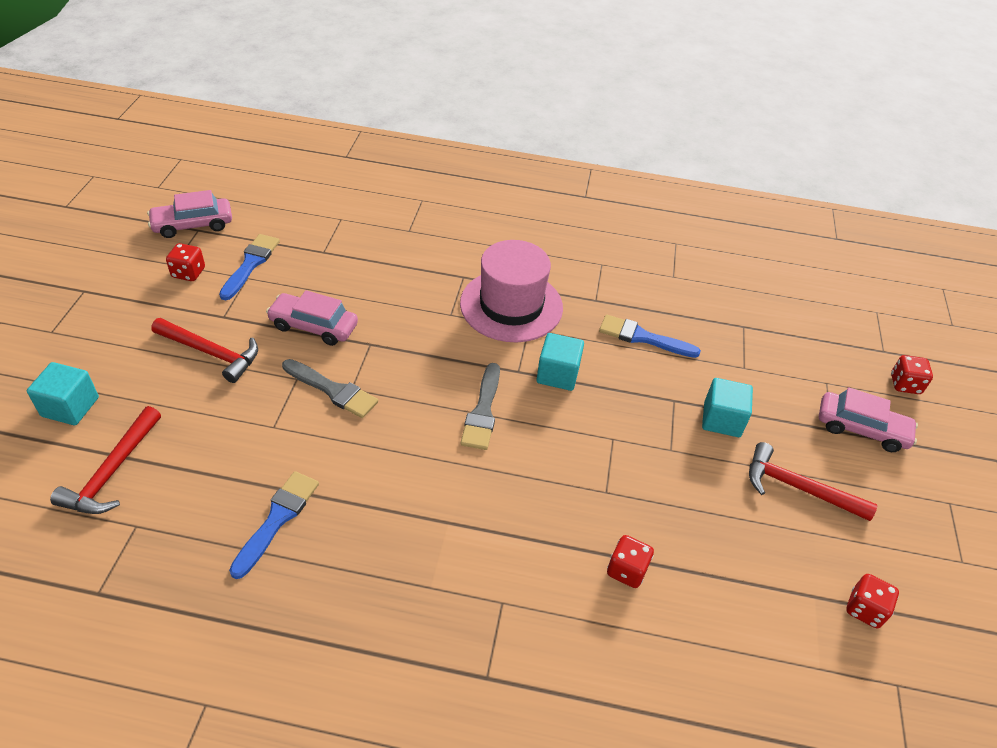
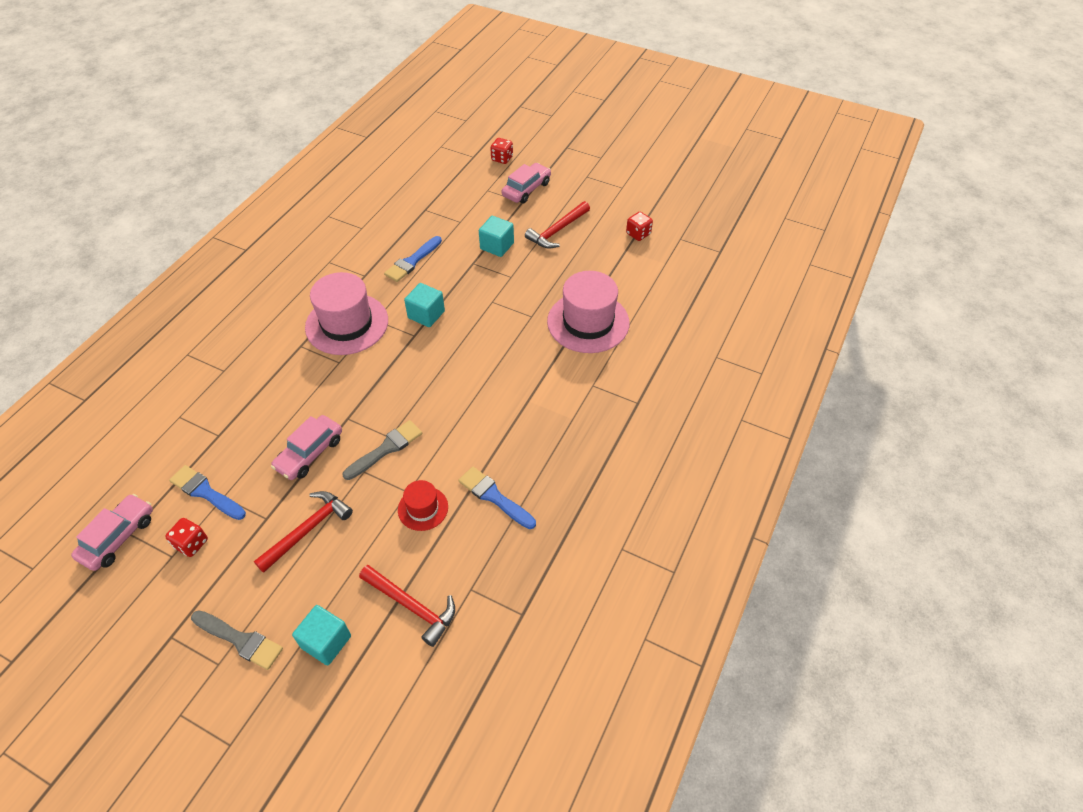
camera: 70 degrees left, 5 degrees up
pink car [147,190,232,238] -> pink car turned 150 degrees counterclockwise [71,494,153,571]
grey brush [461,363,500,450] -> grey brush moved to [191,610,283,670]
red dice [607,535,654,588] -> pink hat [547,271,630,353]
none -> red hat [398,480,448,531]

